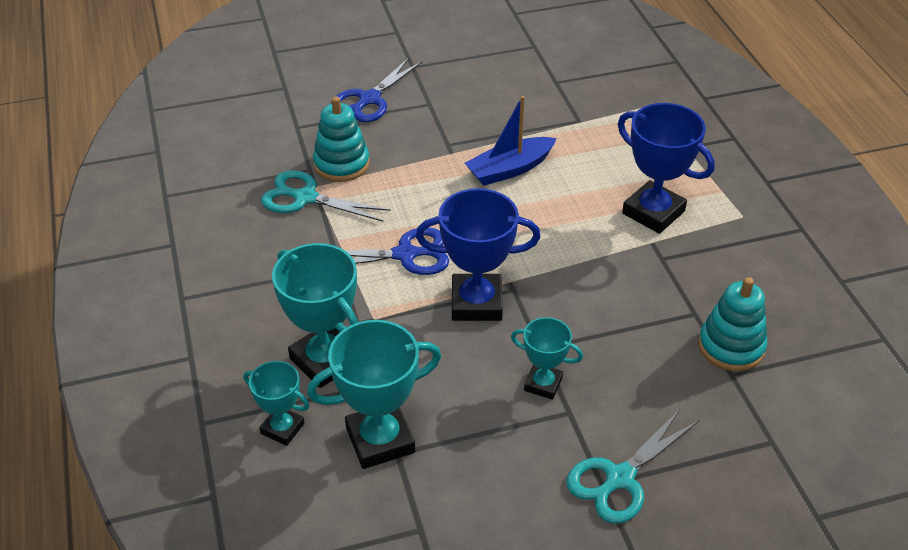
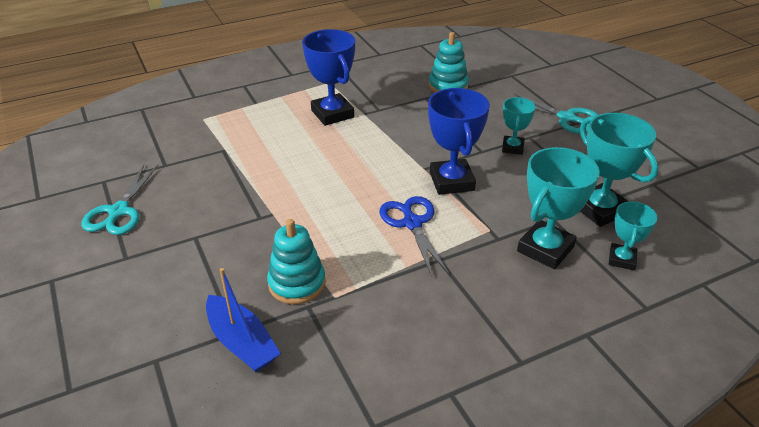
camera: 100 degrees left, 5 degrees down
turquoise scissors [261,170,391,222] -> turquoise scissors moved to [81,165,158,235]
blue scissors [331,58,423,122] -> none
blue boat [465,96,557,186] -> blue boat moved to [206,268,281,372]
blue trophy [618,103,715,234] -> blue trophy turned 60 degrees counterclockwise [302,29,355,126]

